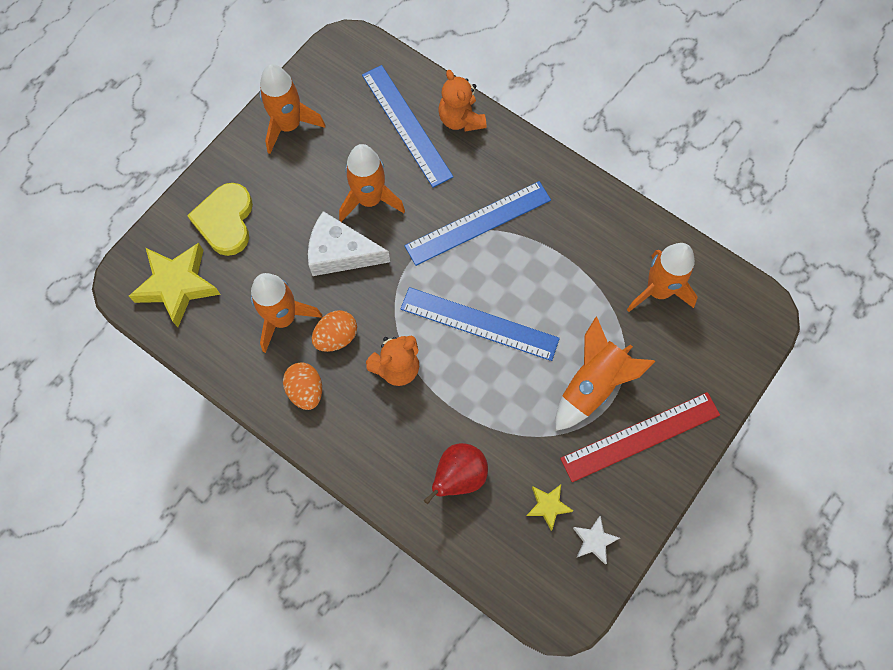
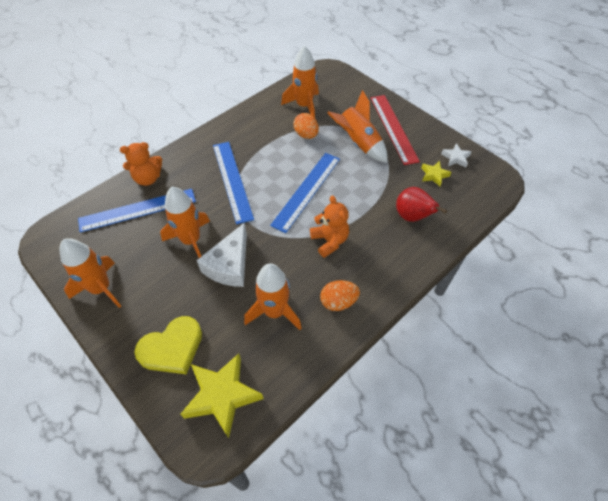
camera: 80 degrees left, 15 degrees down
yellow heart [187,183,253,256] -> yellow heart turned 45 degrees counterclockwise [134,316,202,374]
orange egg [312,310,357,352] -> orange egg moved to [294,113,319,139]

